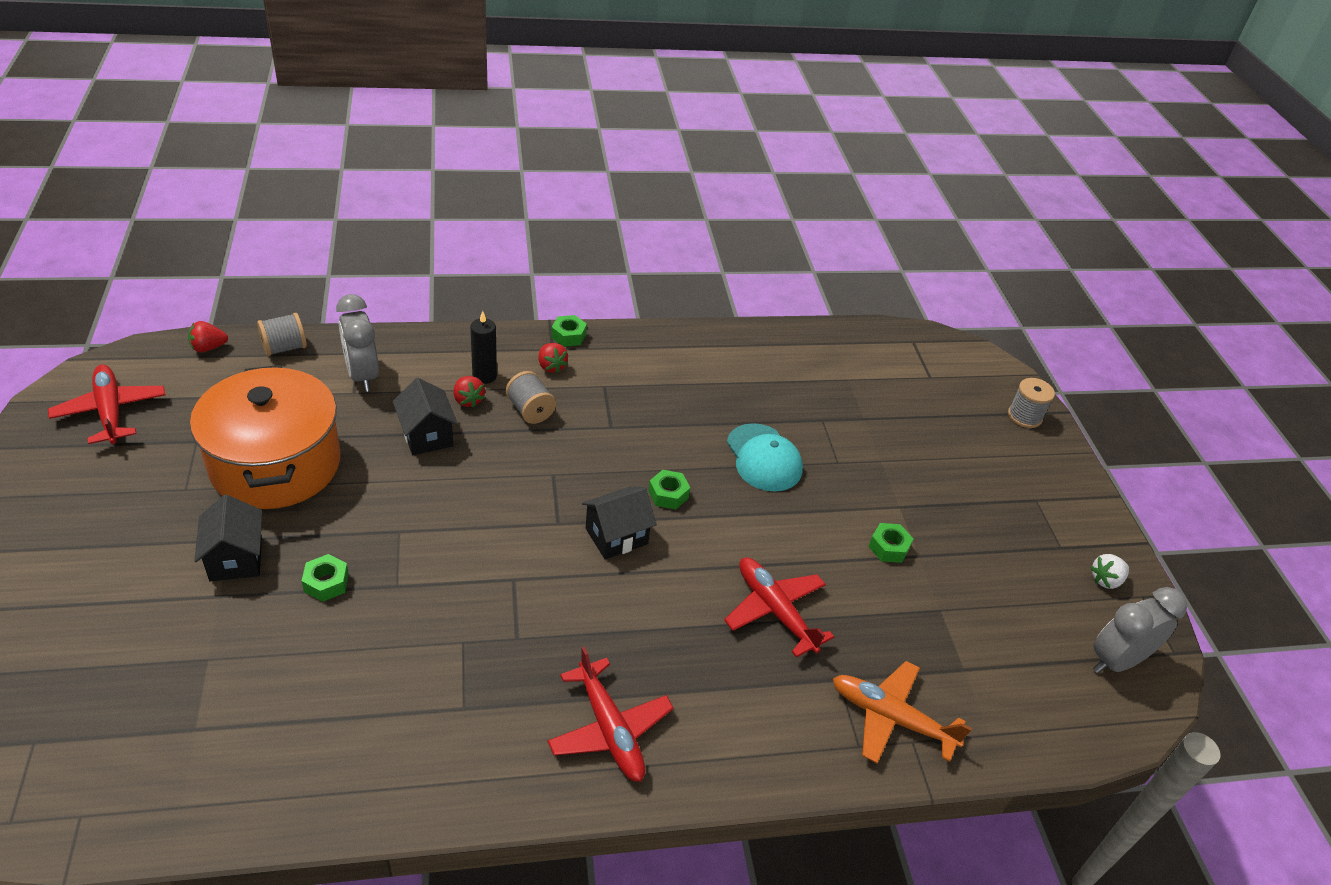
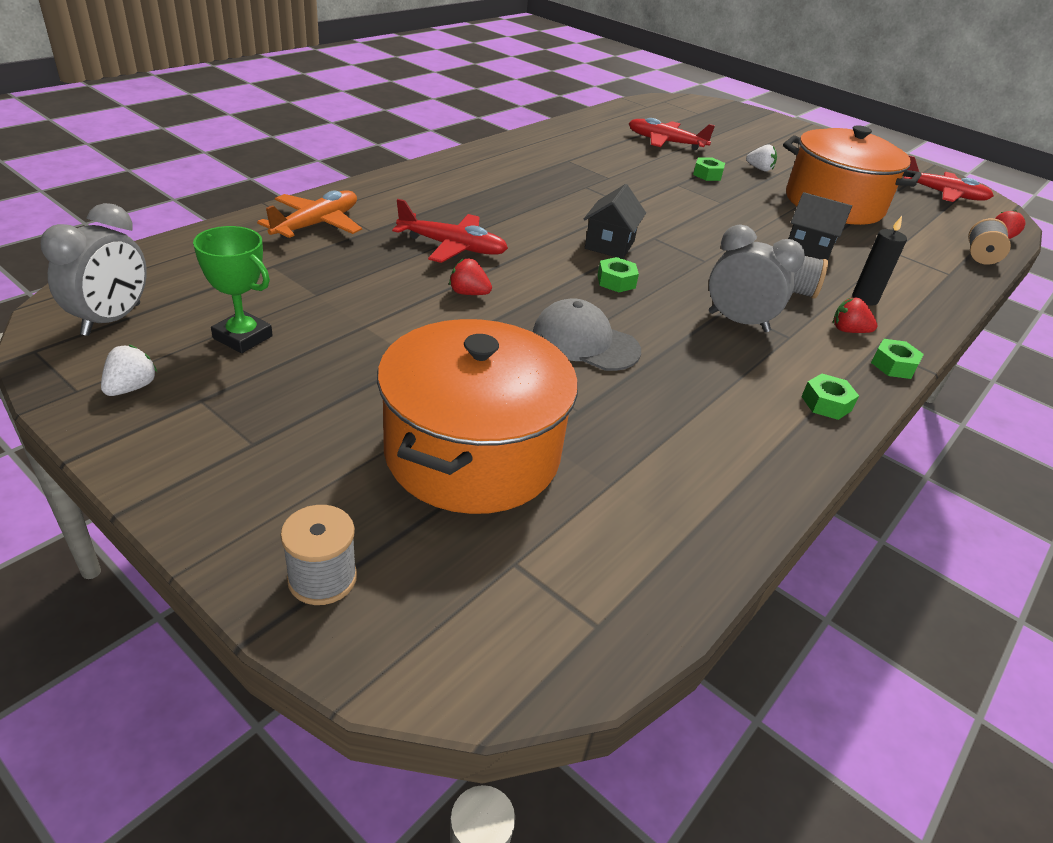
camera: 140 degrees right, 5 degrees down
black house [194,495,262,581] -> white strawberry [746,144,777,171]
grey clock [336,294,379,392] -> grey clock moved to [709,224,805,332]
red strawberry [454,376,485,408] -> red strawberry moved to [449,258,492,295]
red plane [547,647,674,782] -> red plane moved to [628,118,715,150]
turquoise cap [727,423,803,492] -> grey cap [533,298,641,371]
orange plane [833,661,972,763] -> orange plane turned 45 degrees counterclockwise [257,190,362,239]
green nut [868,523,913,563] -> green nut moved to [801,374,859,420]
none -> green trophy [193,226,273,353]
none -> orange pot [377,319,578,514]

